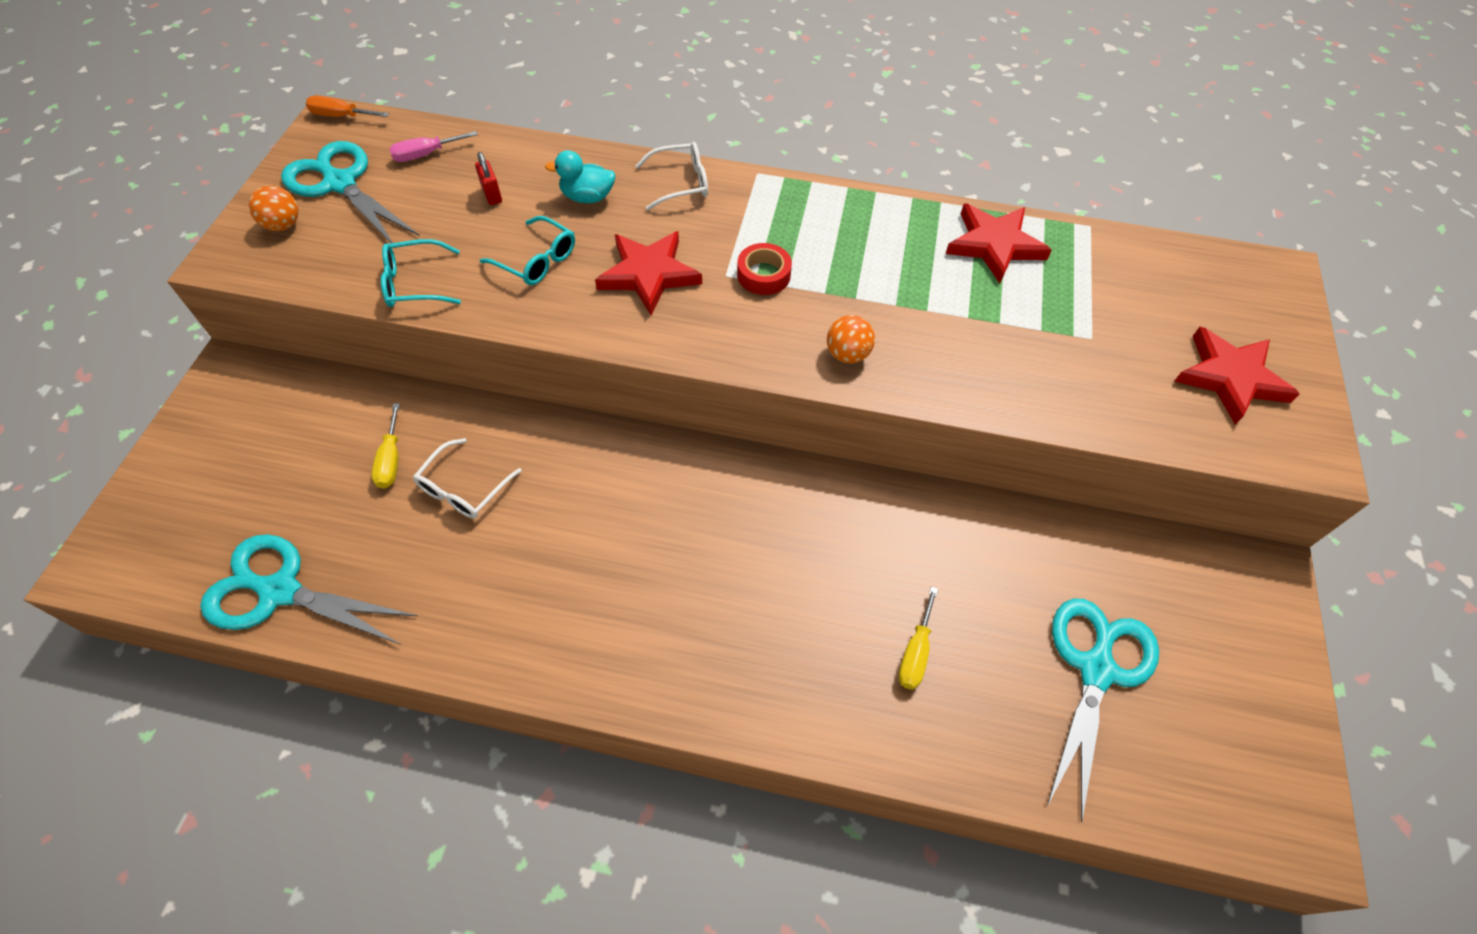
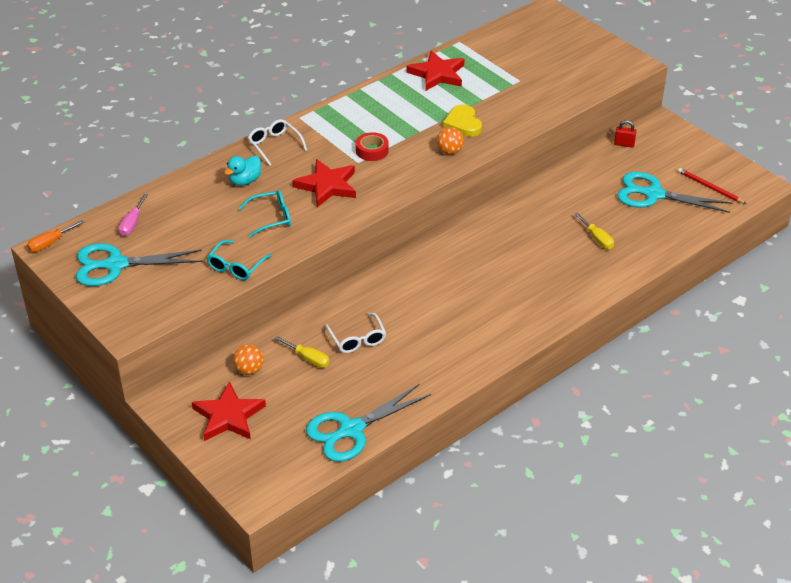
camera: 50 degrees left, 15 degrees down
orange ball [249,186,299,231] -> orange ball moved to [233,345,264,375]
red padlock [475,152,502,205] -> red padlock moved to [614,120,637,148]
white glasses [635,142,708,210] -> white glasses turned 60 degrees counterclockwise [248,119,307,166]
turquoise scissors [1047,599,1159,822] -> turquoise scissors turned 45 degrees counterclockwise [617,172,732,213]
red star [1174,327,1300,425] -> red star moved to [192,381,266,441]
none -> yellow heart [443,104,482,137]
none -> red pencil [678,168,747,204]

